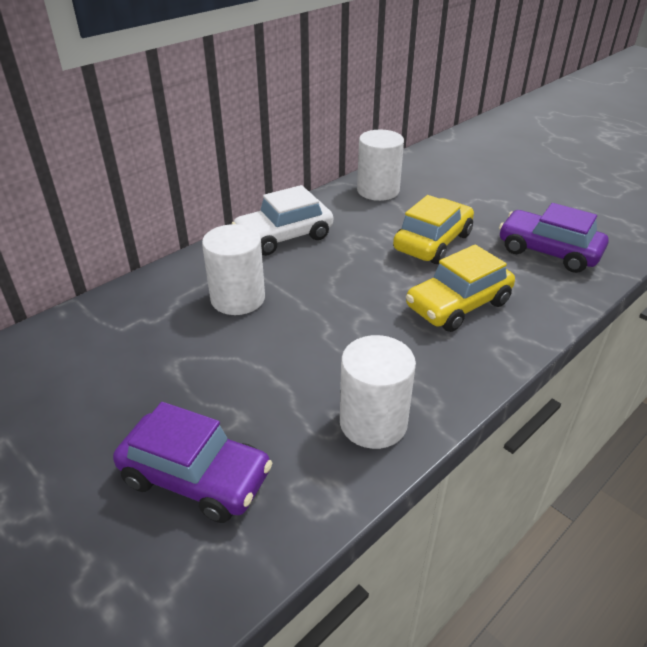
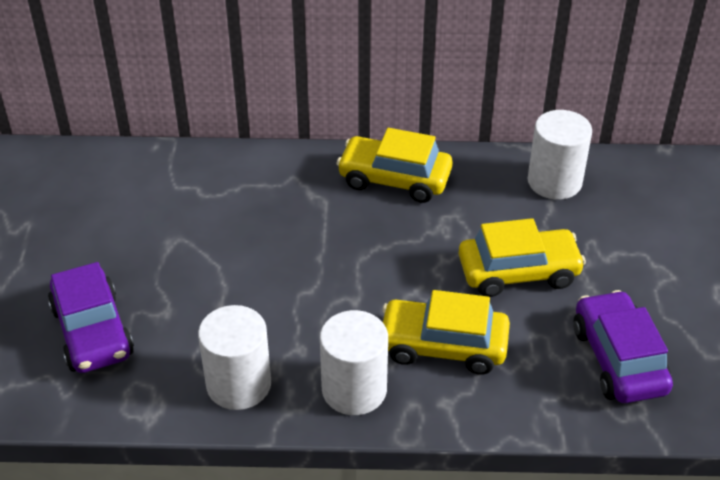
camera: 45 degrees right, 5 degrees up
white cylinder [202,224,265,315] -> white cylinder moved to [320,310,388,415]
white car [232,185,333,256] -> yellow car [337,128,453,203]

